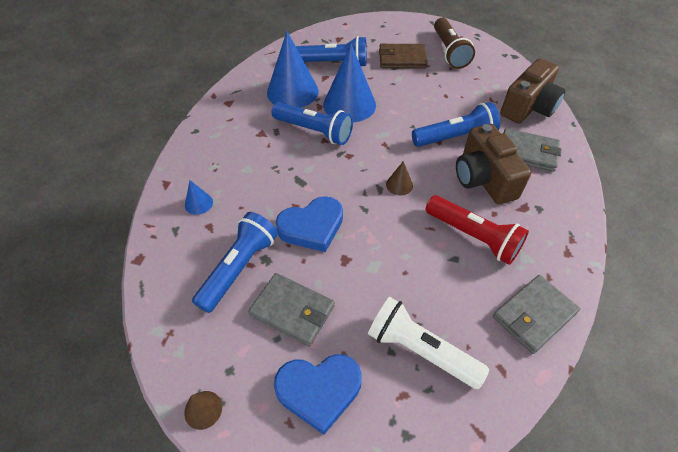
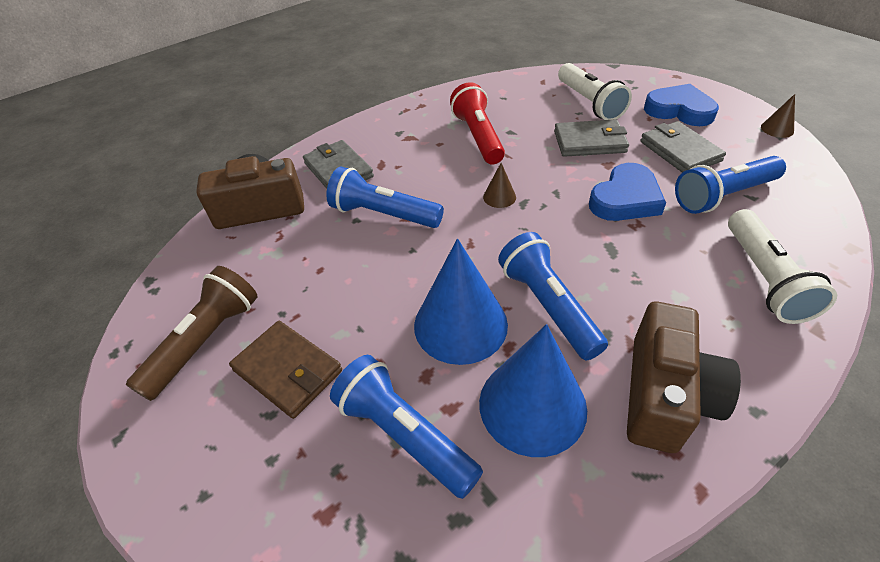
camera: 140 degrees left, 5 degrees down
blue cone [185,180,213,215] -> white flashlight [728,209,837,324]
blue heart [276,196,343,252] -> blue heart turned 120 degrees clockwise [589,163,666,221]
brown camera [456,124,531,204] -> brown camera moved to [627,302,741,453]
grey wallet [493,275,580,354] -> grey wallet moved to [554,119,629,157]

